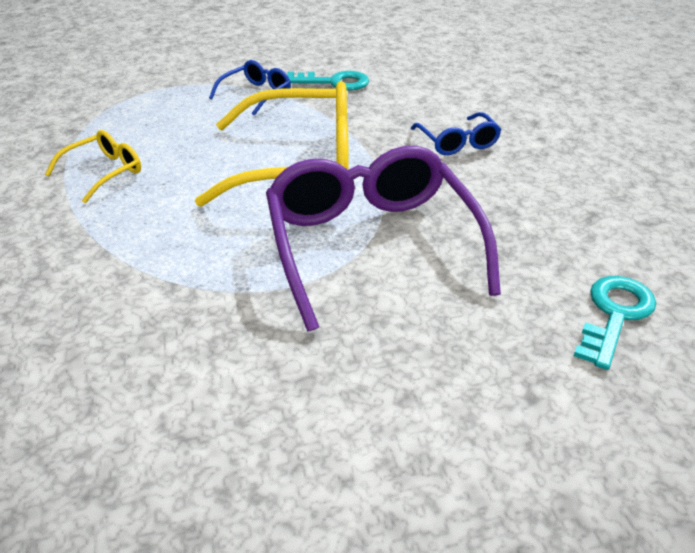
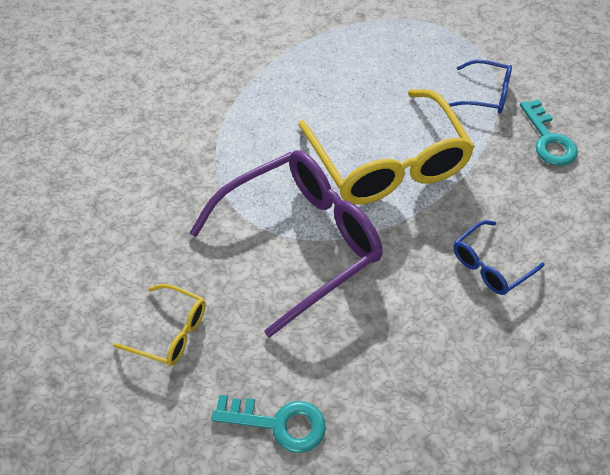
camera: 70 degrees right, 15 degrees up
yellow glasses [45,130,141,203] -> yellow glasses moved to [114,284,206,366]

